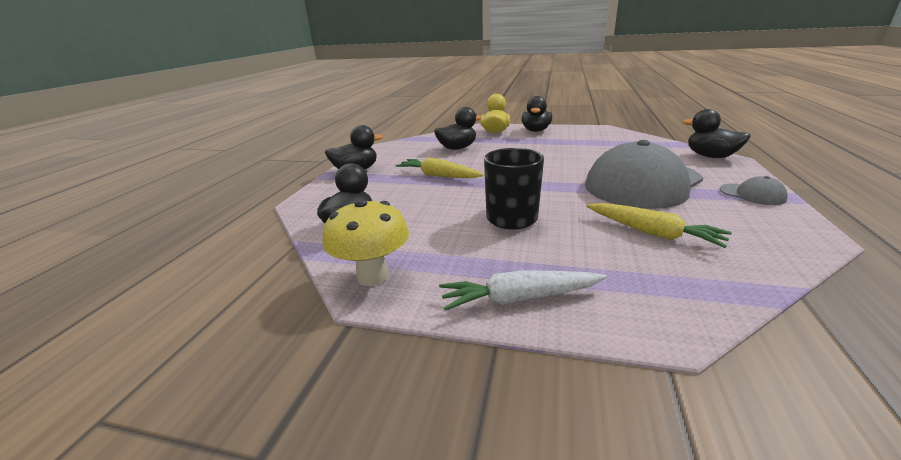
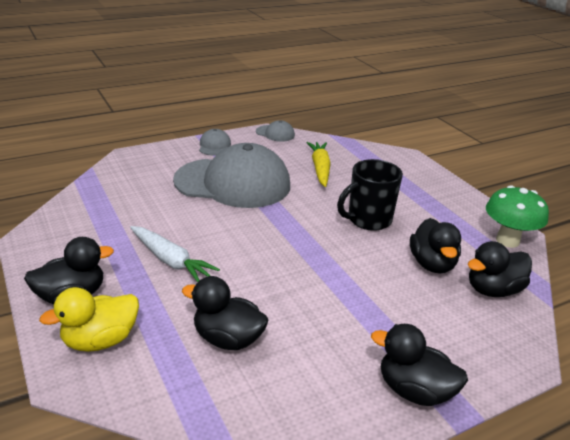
camera: 135 degrees left, 5 degrees up
yellow mushroom [322,199,409,286] -> green mushroom [486,185,549,248]
yellow carrot [396,157,484,178] -> none
white carrot [439,270,606,311] -> white carrot moved to [130,226,220,282]
black duck [682,109,751,158] -> black duck moved to [410,218,461,274]
none -> grey cap [256,120,295,142]

